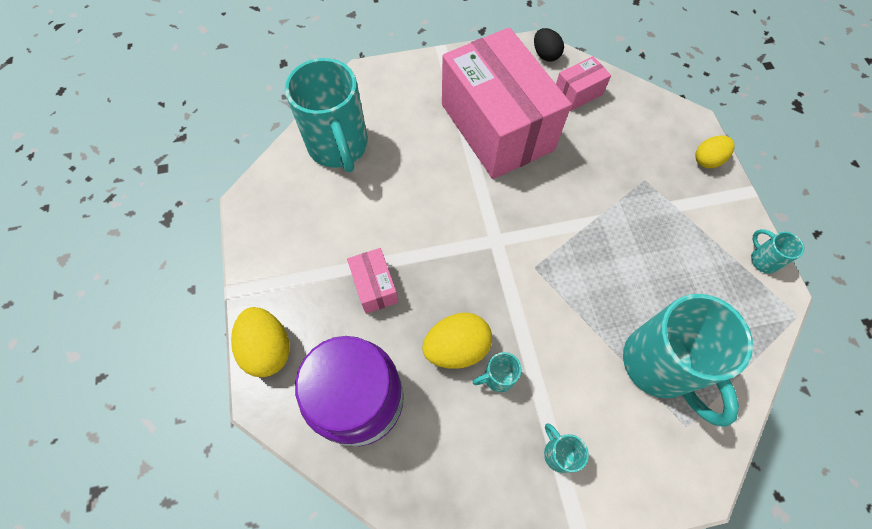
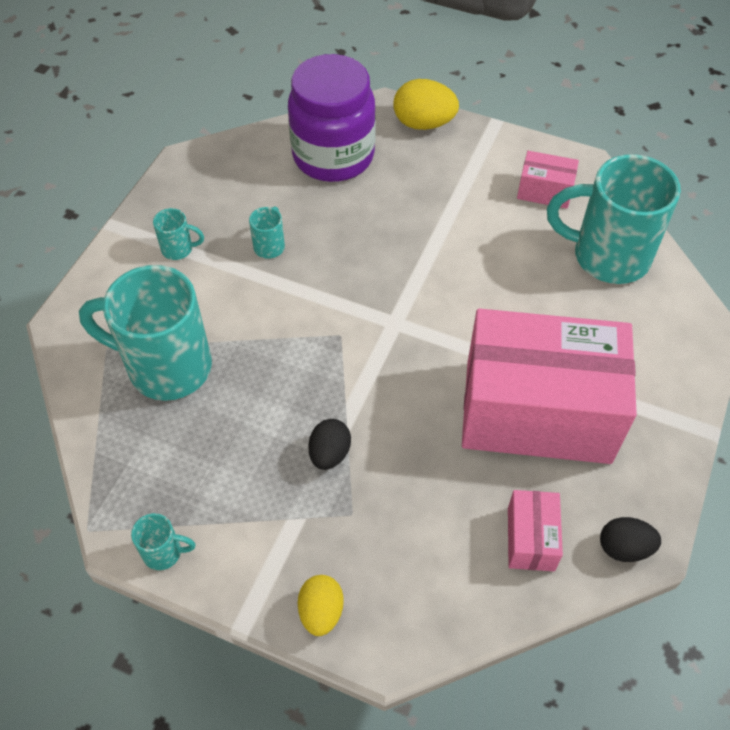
camera: 125 degrees right, 10 degrees down
pink box [347,248,398,314] -> pink box moved to [517,151,579,209]
yellow egg [422,312,492,369] -> none
none -> black egg [308,419,351,470]

